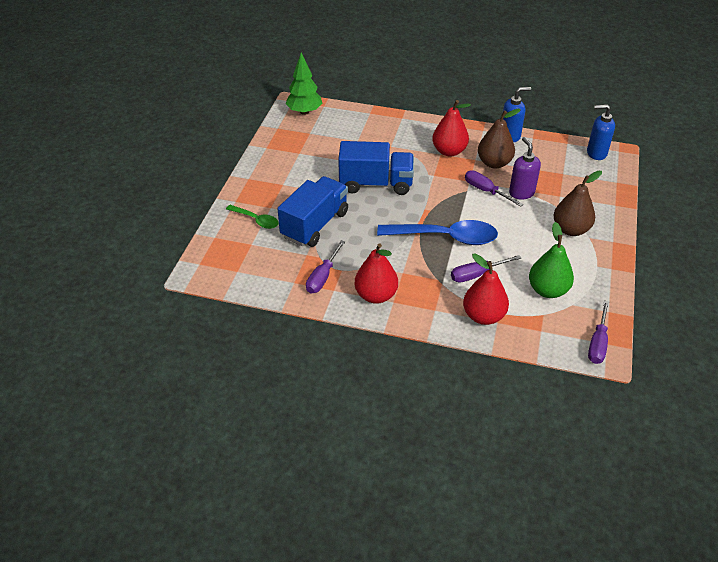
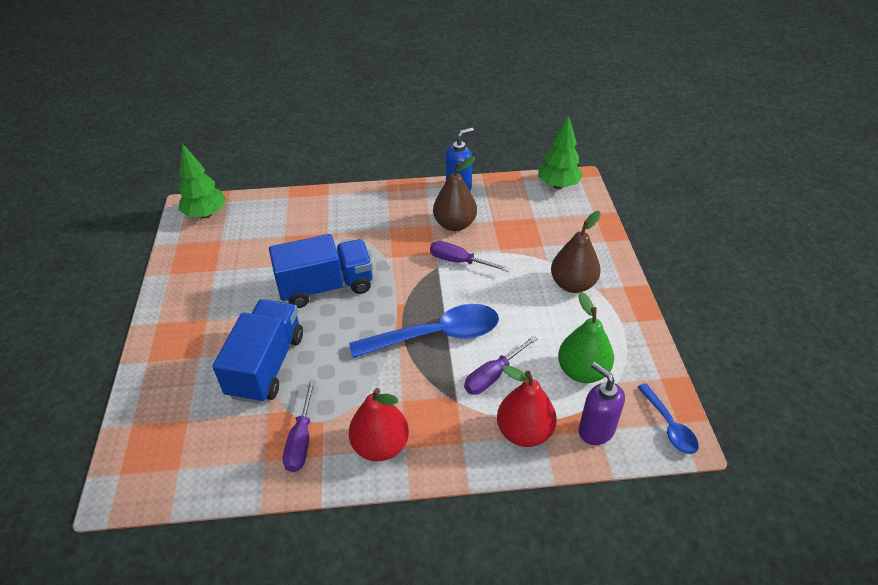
camera: 20 degrees left, 0 degrees up
green spoon [226,205,279,229] -> none
red pear [432,100,471,157] -> none
purple soap dispenser [509,137,541,199] -> purple soap dispenser moved to [579,362,625,445]
blue soap dispenser [587,104,615,160] -> green tree [538,114,583,189]
purple screwdriver [588,300,609,364] -> blue spoon [638,383,699,454]

